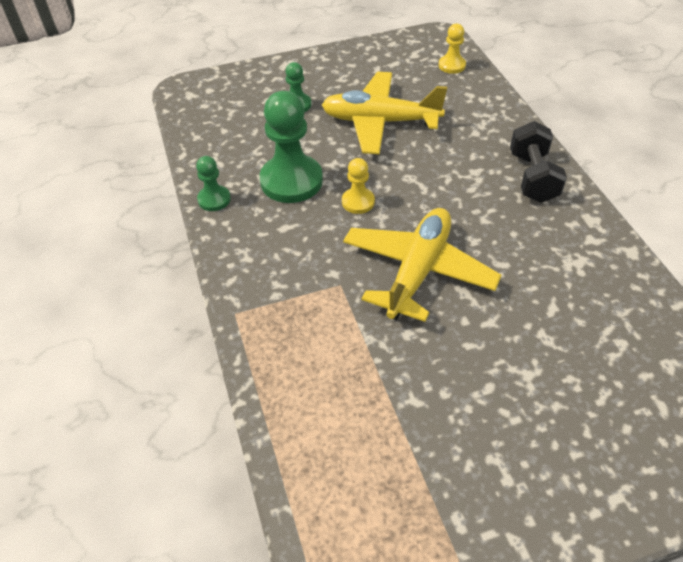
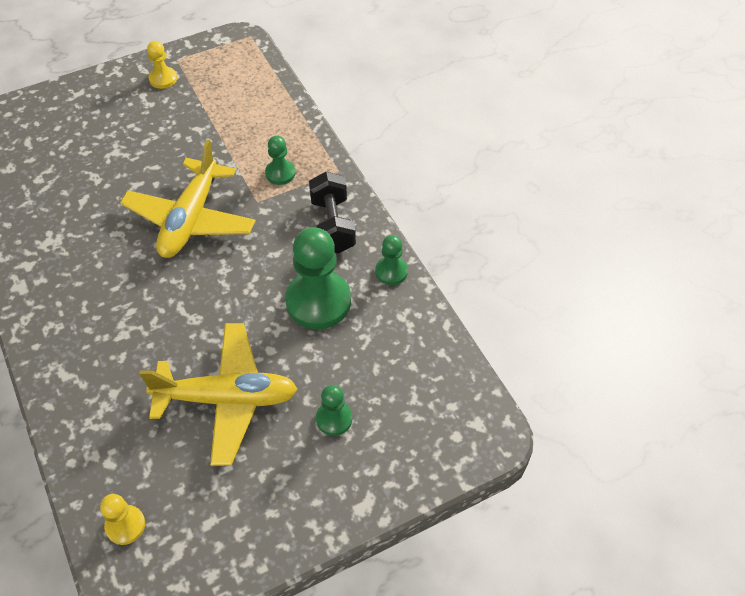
camera: 170 degrees right, 5 degrees up
yellow pawn [342,158,375,214] -> yellow pawn moved to [147,41,177,89]
black dumbbell [510,121,567,203] -> black dumbbell moved to [309,171,356,253]
none -> green pawn [265,136,296,185]

